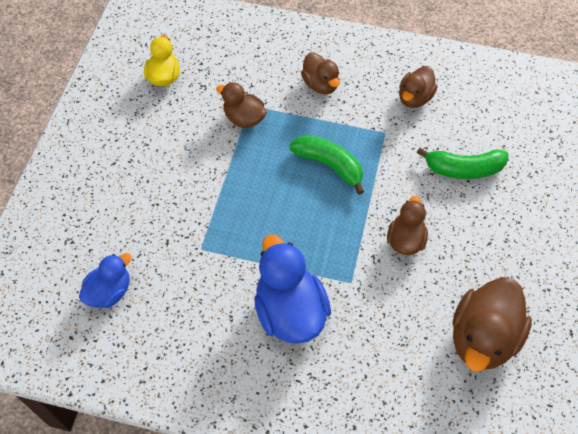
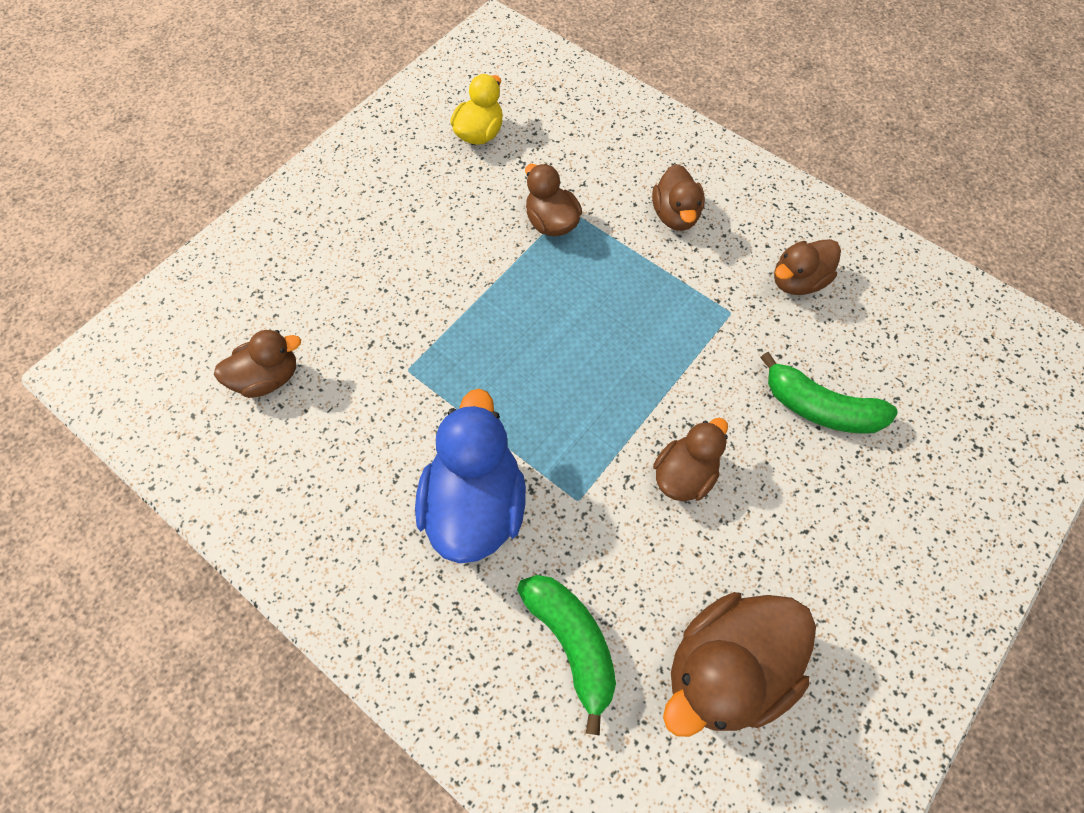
camera: 25 degrees right, 5 degrees up
blue duck [79,253,132,308] -> brown duck [214,330,301,398]
green banana [289,135,364,195] -> green banana moved to [517,575,616,735]

